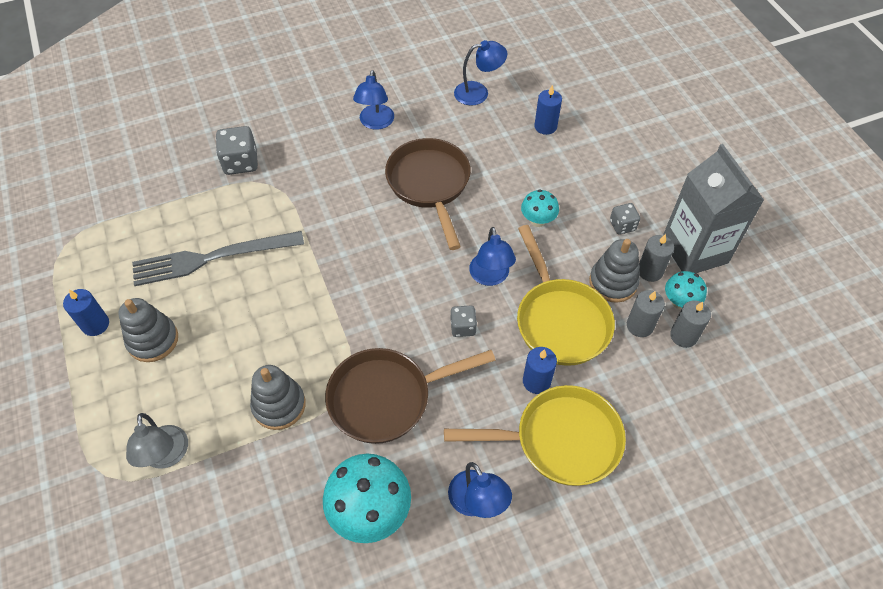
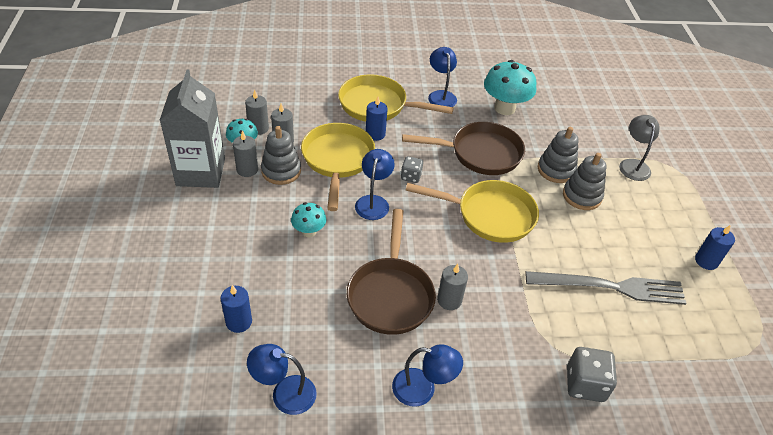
camera: 165 degrees left, 10 degrees down
grey stacking toy [118,298,178,362] -> grey stacking toy moved to [563,153,607,210]
blue lamp [353,70,394,130] -> blue lamp turned 75 degrees clockwise [392,344,463,407]
grey dice [610,203,640,235] -> none
none -> yellow pan [405,180,539,243]
none -> grey candle [437,264,468,310]

